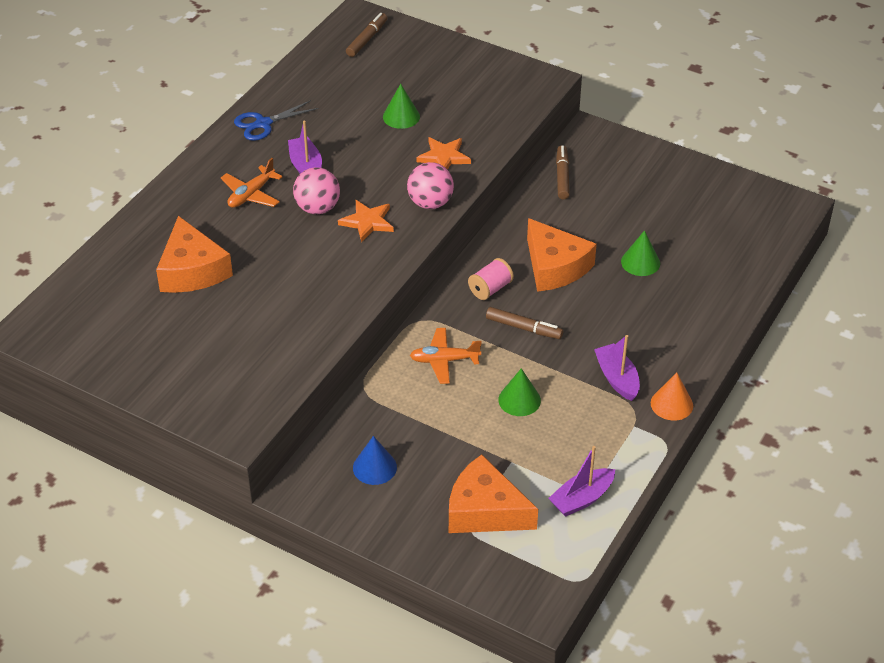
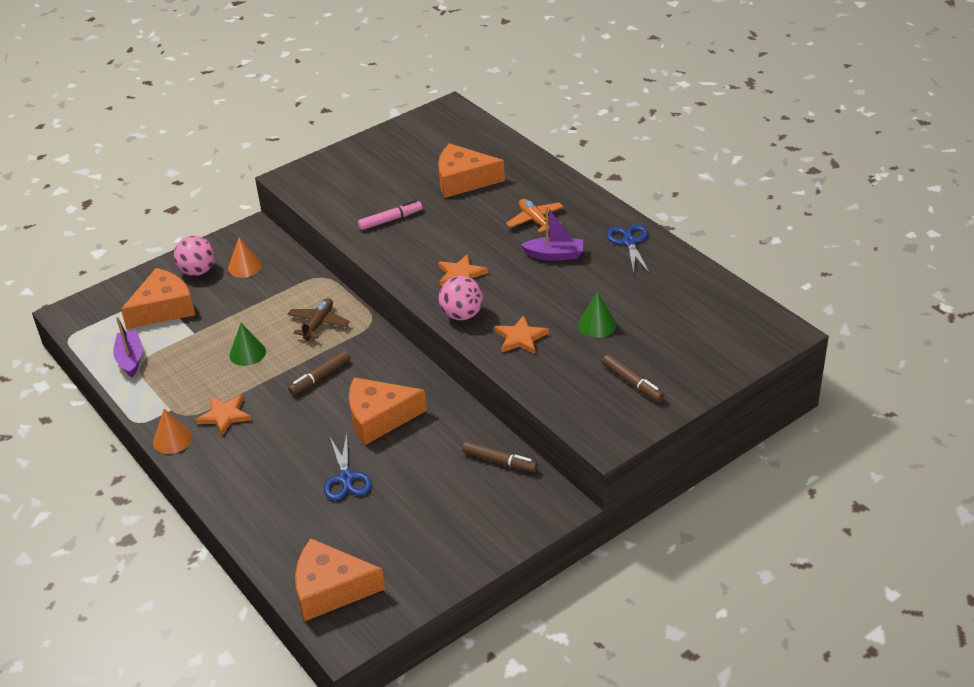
camera: 115 degrees right, 5 degrees down
pink ball [293,167,340,214] -> pink ball moved to [174,236,215,276]
brown marker [346,13,387,57] -> brown marker moved to [602,354,665,402]
blue cone [353,436,397,485] -> orange cone [228,237,262,278]
orange plane [410,328,482,384] -> brown plane [288,298,350,341]
pink spool [468,258,514,300] -> none
purple boat [594,335,640,401] -> orange star [196,394,251,436]
green cone [621,230,660,276] -> blue scissors [324,433,372,500]
none -> orange cheese [295,538,385,621]
none -> pink marker [358,200,422,230]

